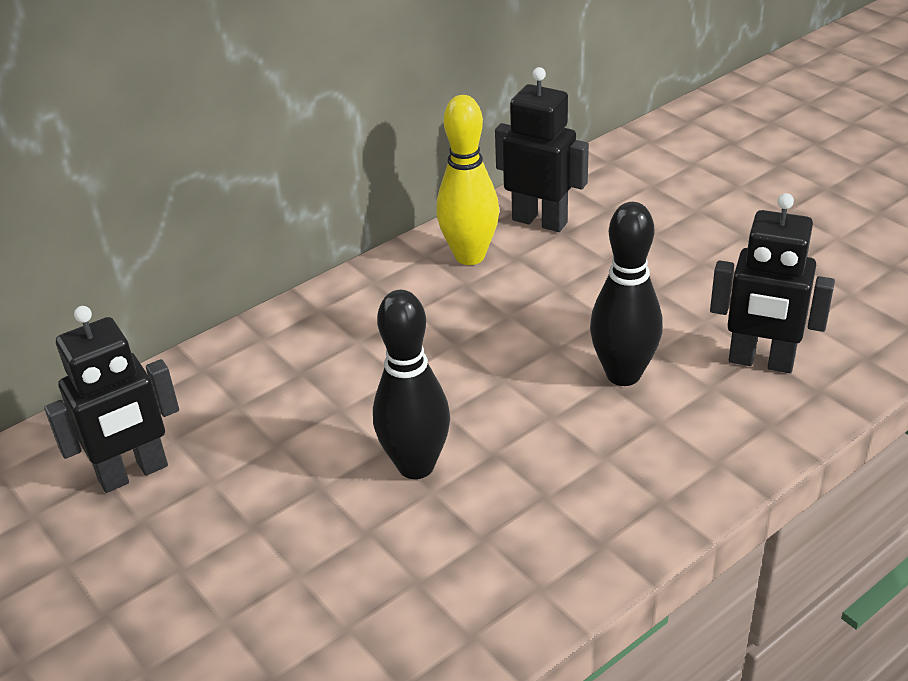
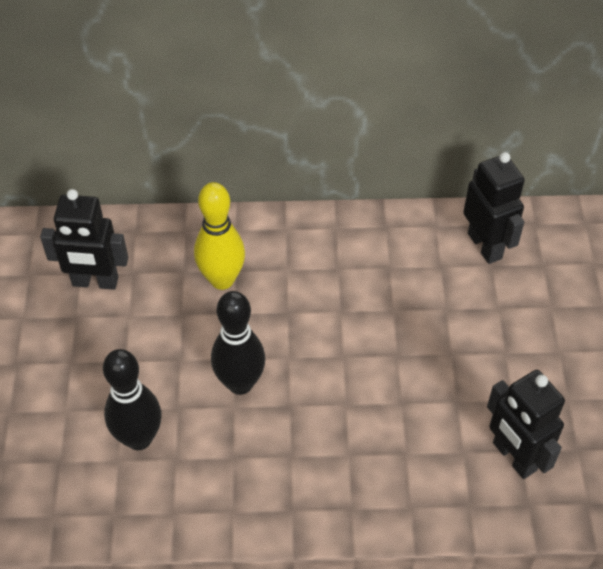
camera: 35 degrees right, 15 degrees up
yellow bowling pin [436,95,499,265] -> yellow bowling pin moved to [194,182,245,290]
black bowling pin [590,202,663,386] -> black bowling pin moved to [103,349,161,450]

